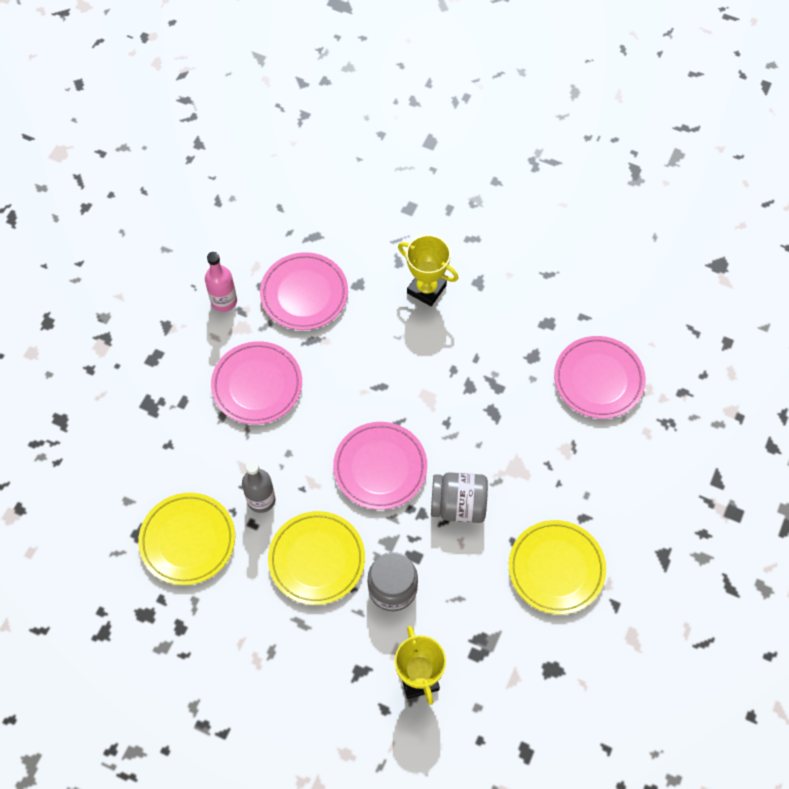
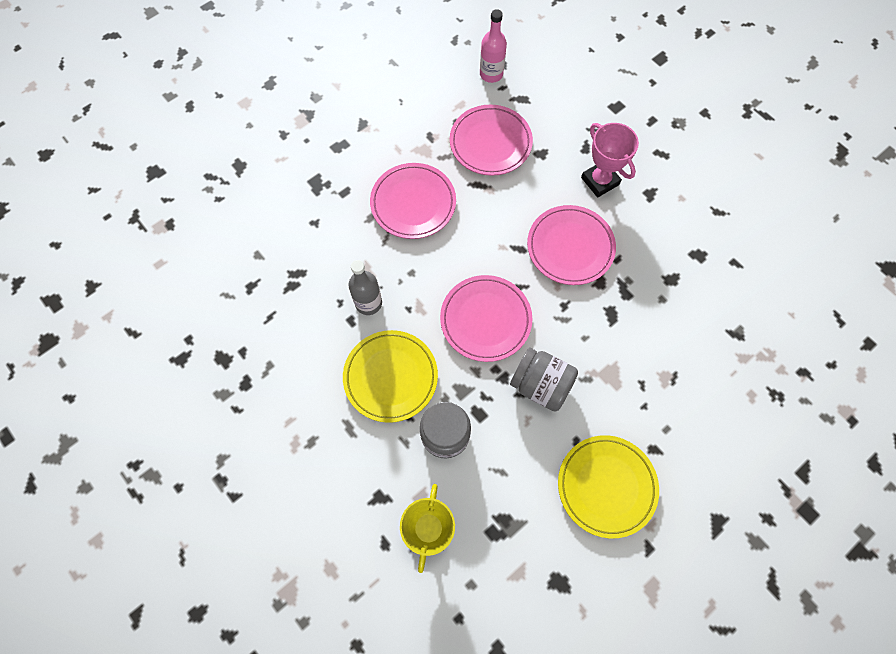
camera: 25 degrees right, 5 degrees up
yellow plate [138,493,235,585] -> none
pink bottle [205,252,237,312] -> pink bottle moved to [480,9,507,83]
yellow trophy [398,235,458,306] -> pink trophy [581,123,639,197]
pink plate [554,336,646,419] -> pink plate moved to [527,205,616,285]

